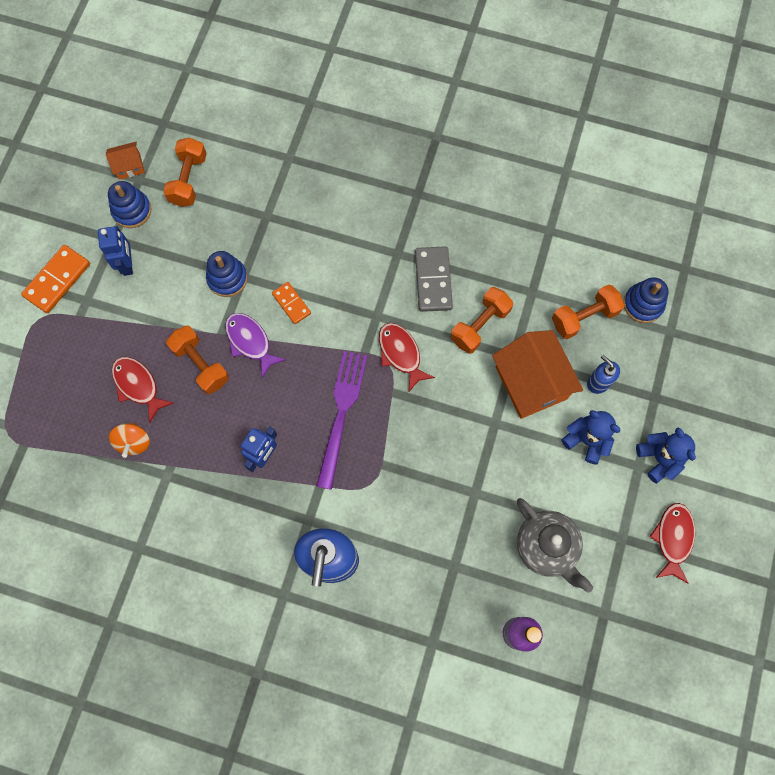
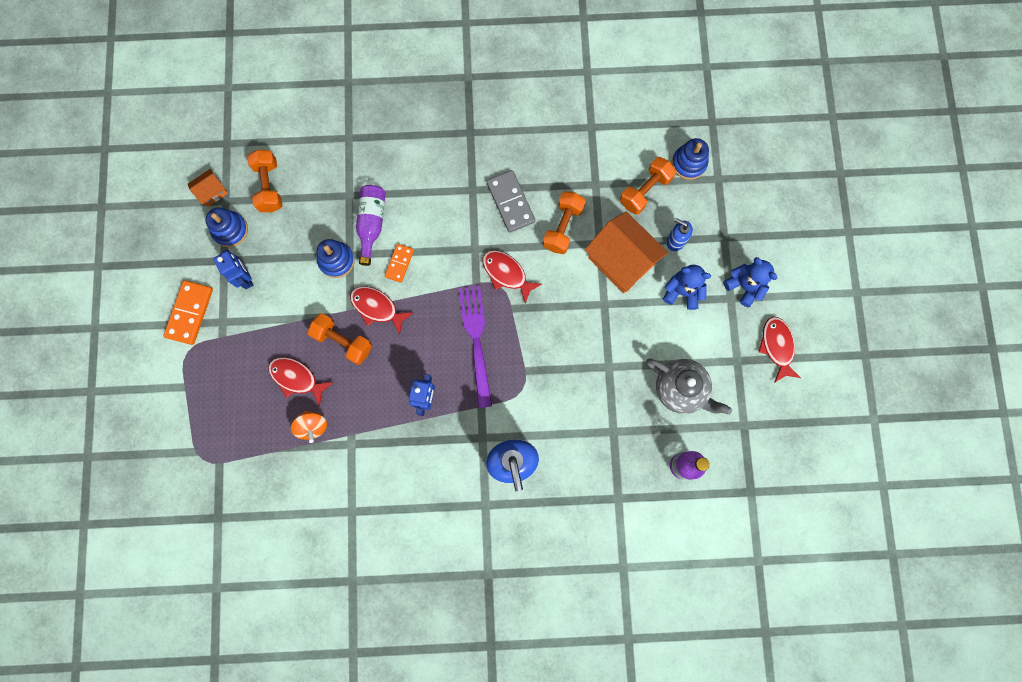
camera: 20 degrees left, 5 degrees up
purple fish [225,313,286,378] -> red fish [350,286,414,335]
orange domino [272,282,311,324] -> orange domino turned 75 degrees clockwise [385,244,414,283]
none -> purple bottle [356,185,386,266]

